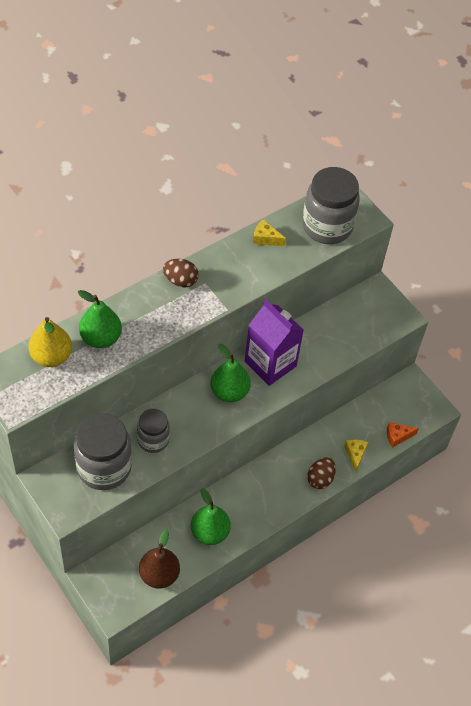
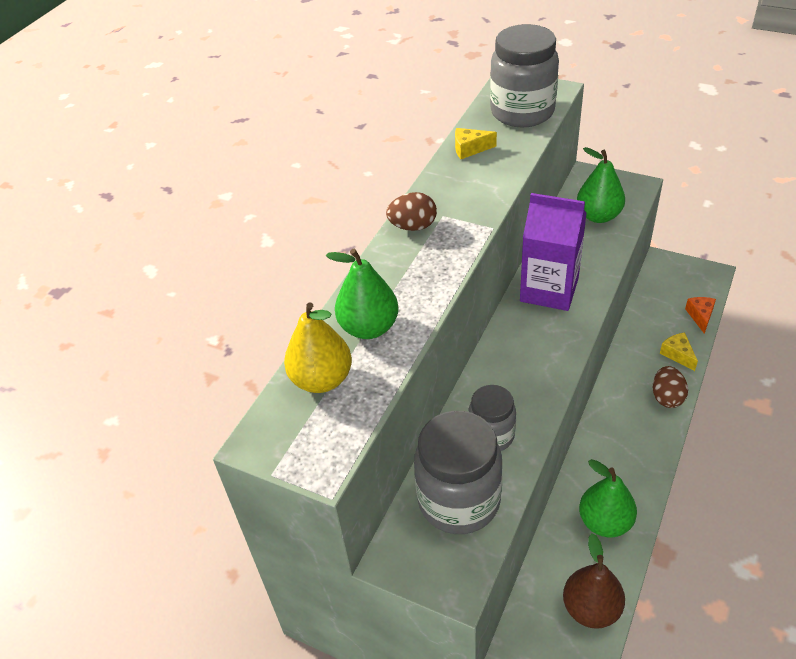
camera: 20 degrees left, 10 degrees down
green pear [211,344,251,402] -> green pear moved to [577,147,625,223]
orange cheese [387,422,419,448] -> orange cheese turned 135 degrees clockwise [685,297,716,334]

